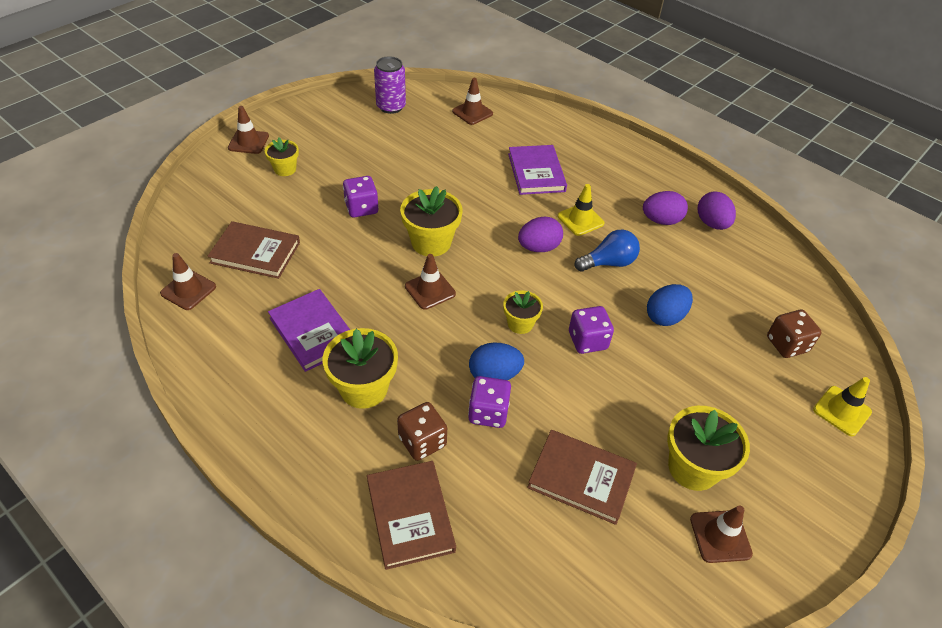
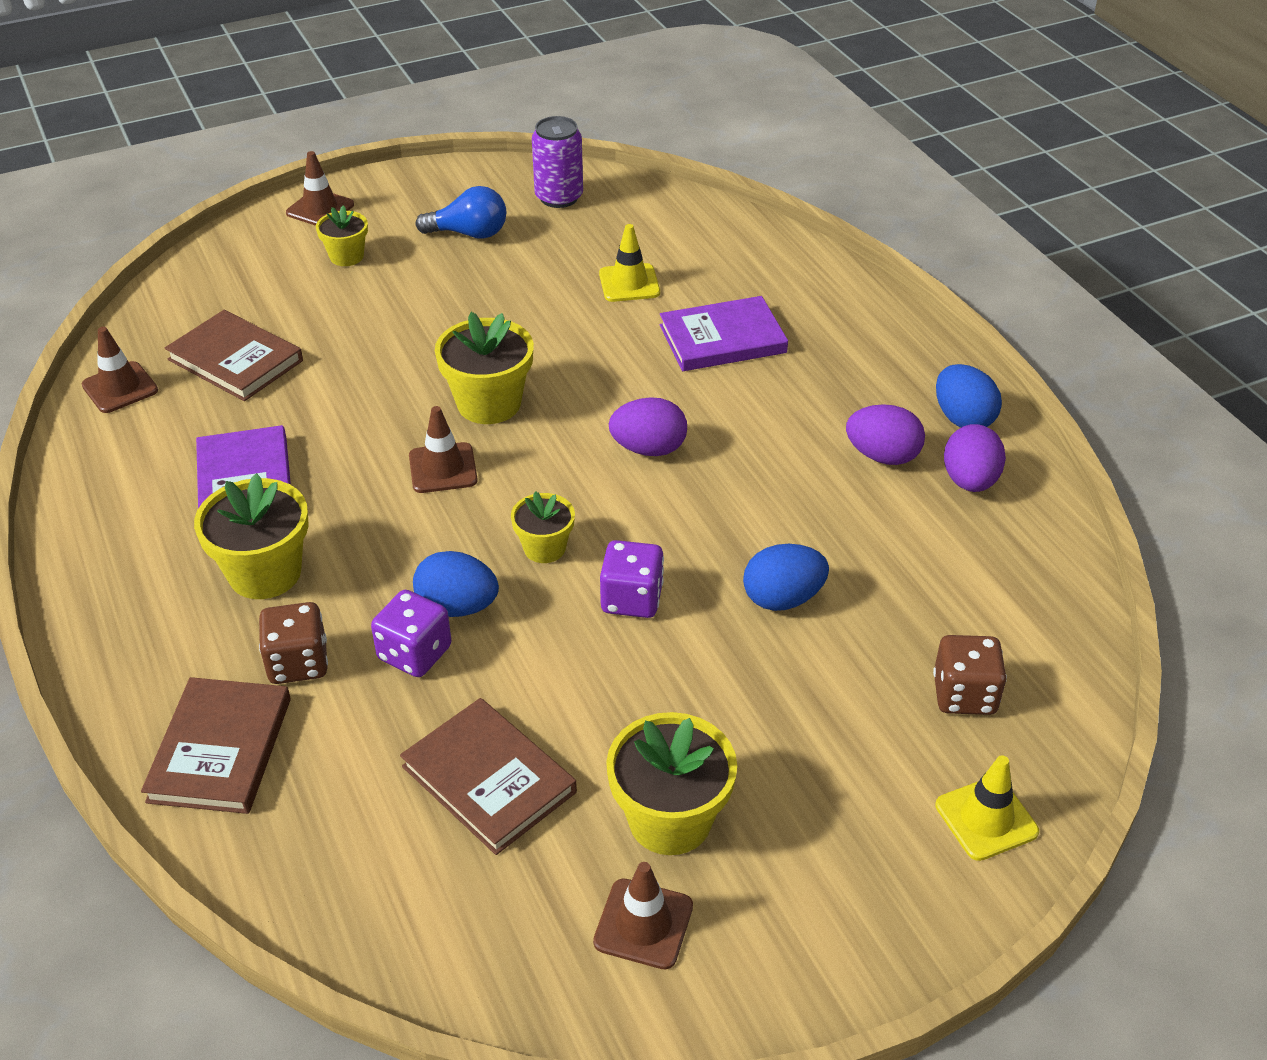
camera: 25 degrees right, 5 degrees down
purple dice [343,176,379,218] -> none
brown traffic cone [452,78,493,125] -> none
purple book [508,145,567,195] -> purple book turned 60 degrees clockwise [660,296,788,371]
yellow traffic cone [558,184,604,236] -> yellow traffic cone moved to [599,224,660,302]
blue light bulb [575,230,640,272] -> blue light bulb moved to [416,186,506,239]
none -> blue egg [936,364,1002,428]

